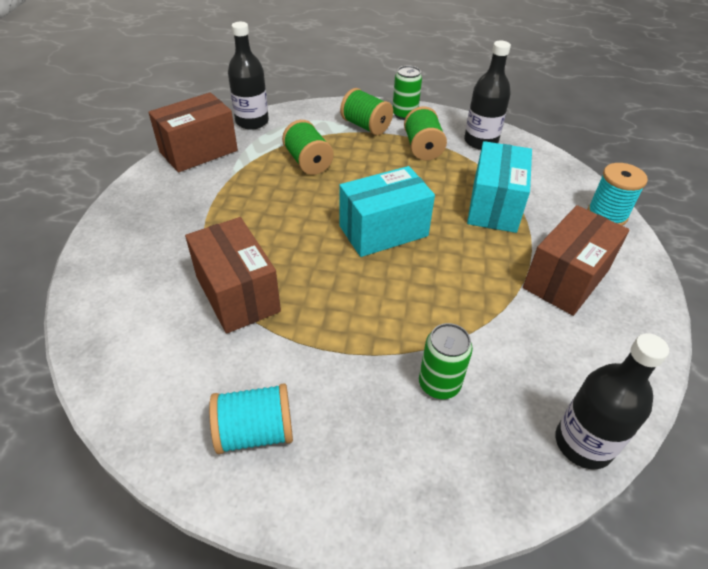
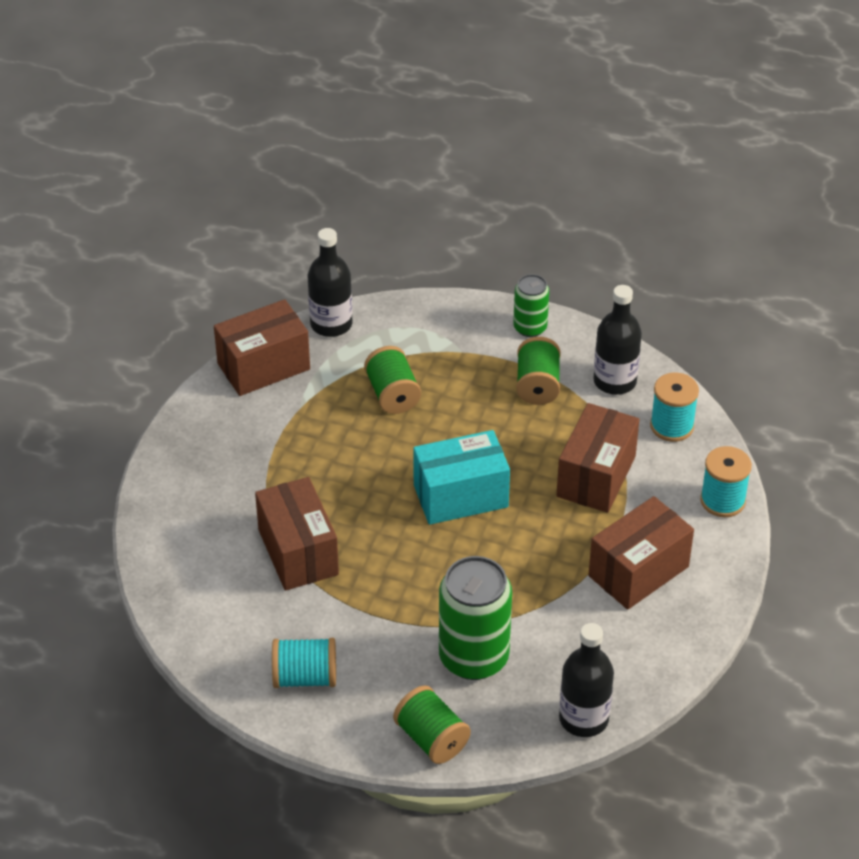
camera: 10 degrees right, 0 degrees up
green spool [340,88,393,135] -> green spool moved to [393,686,471,764]
green can [419,323,473,399] -> green can [439,556,512,680], size x1.80
turquoise box [467,141,532,233] -> brown box [556,403,639,513]
none -> turquoise spool [650,372,699,442]

